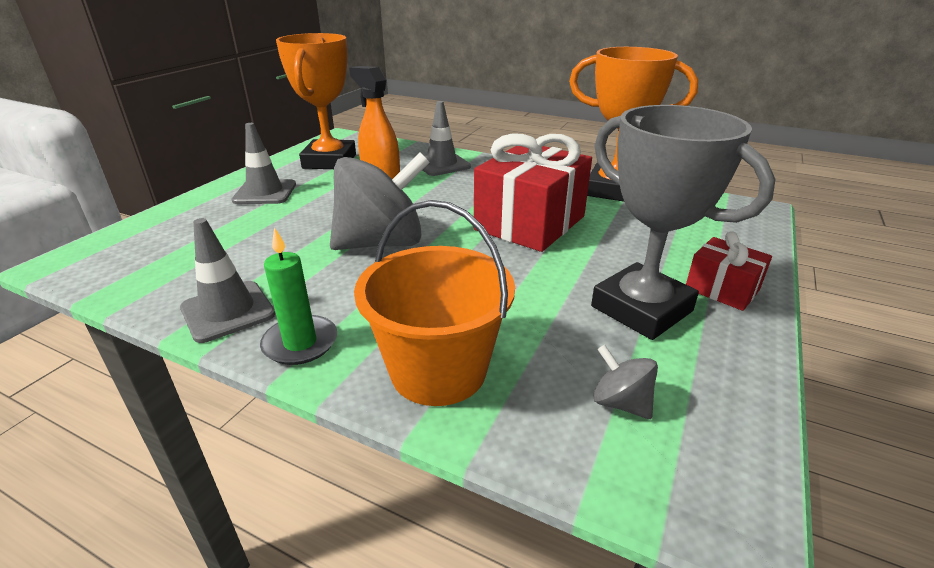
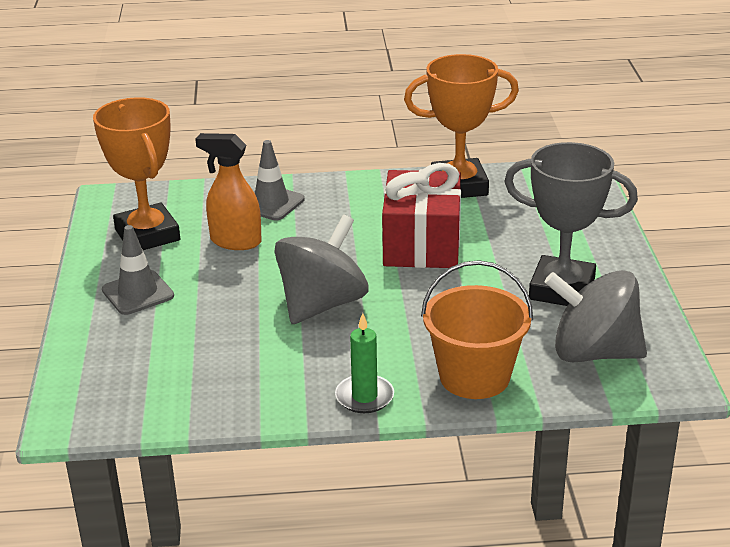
camera: 30 degrees left, 0 degrees up
grey traffic cone [180,218,275,343] -> none
grey spinning top [593,345,658,419] -> grey spinning top [545,270,647,362], size x2.33
red gift [686,231,772,311] -> none

